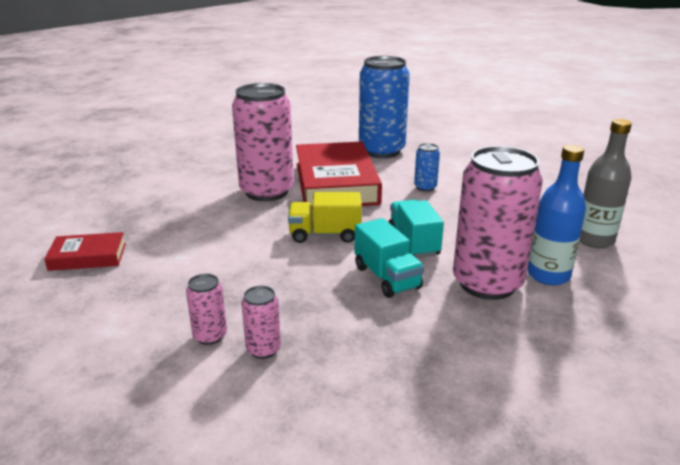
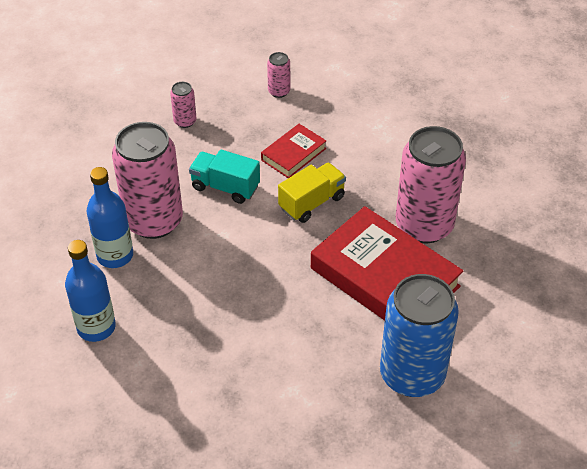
camera: 140 degrees right, 20 degrees up
red book [44,232,126,271] -> red book moved to [261,124,326,178]
pink can [241,286,281,359] -> pink can moved to [170,82,196,128]
turquoise truck [389,200,444,258] -> none
blue can [414,143,440,192] -> none
grey bottle [580,119,632,248] -> blue bottle [65,240,116,342]

